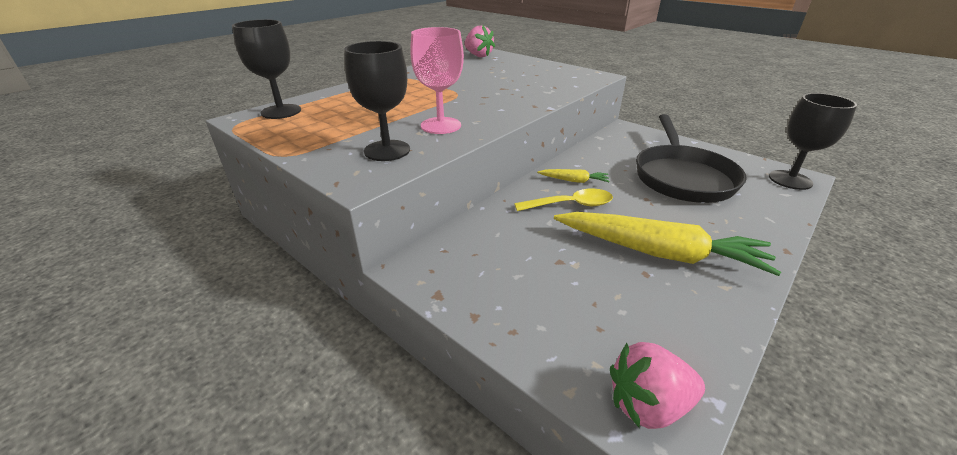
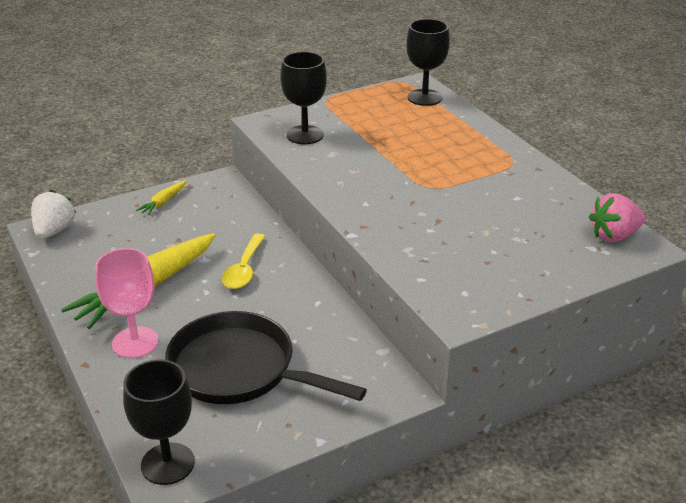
camera: 110 degrees right, 0 degrees up
pink goblet [410,27,464,134] -> pink goblet moved to [95,248,159,358]
yellow carrot [537,169,609,183] -> yellow carrot moved to [136,180,186,215]
pink strawberry [610,342,705,429] -> white strawberry [31,190,76,239]

